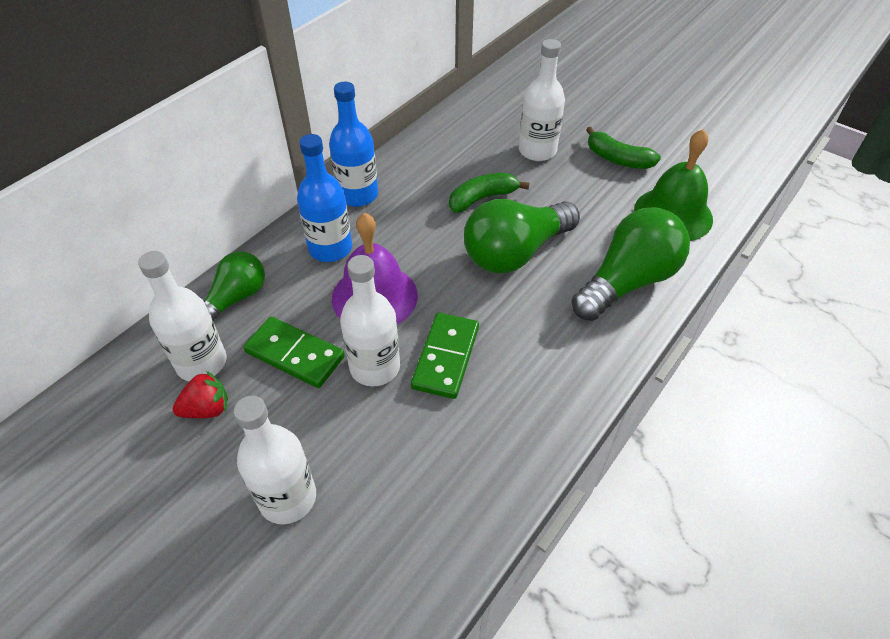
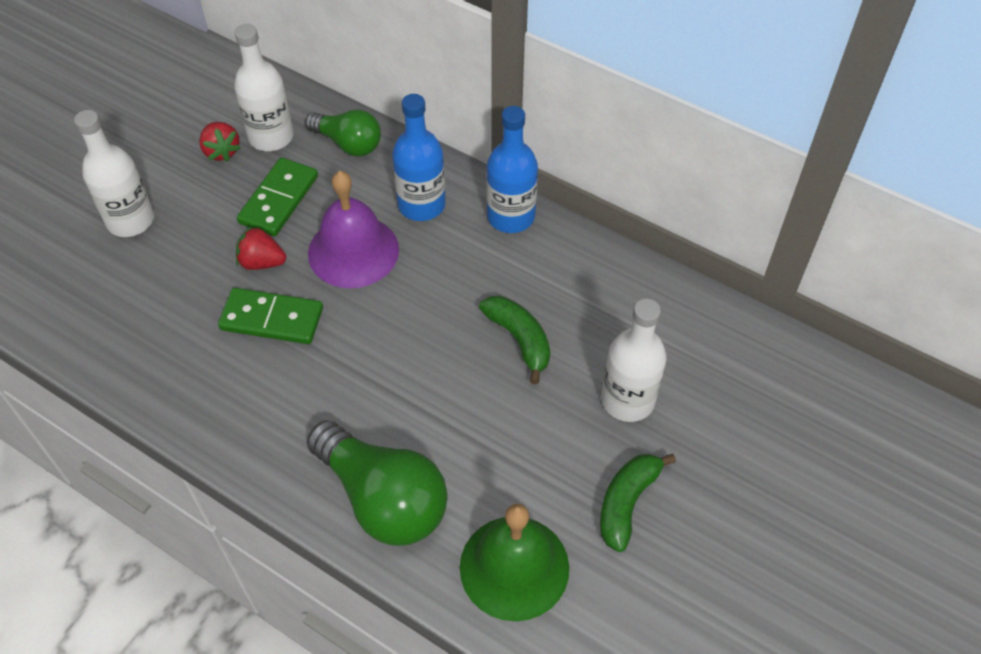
camera: 85 degrees right, 5 degrees up
white bottle [340,255,400,386] -> red strawberry [236,226,286,270]
green light bulb [464,199,580,274] -> none

